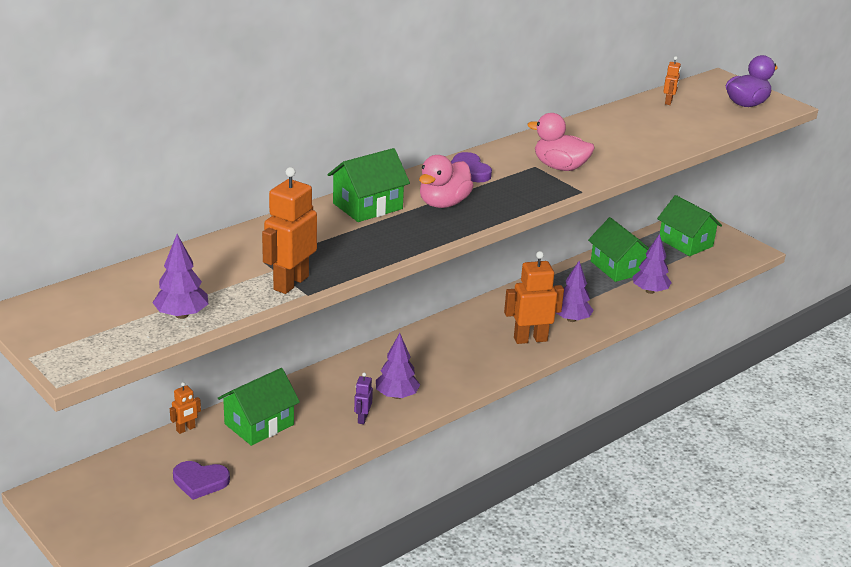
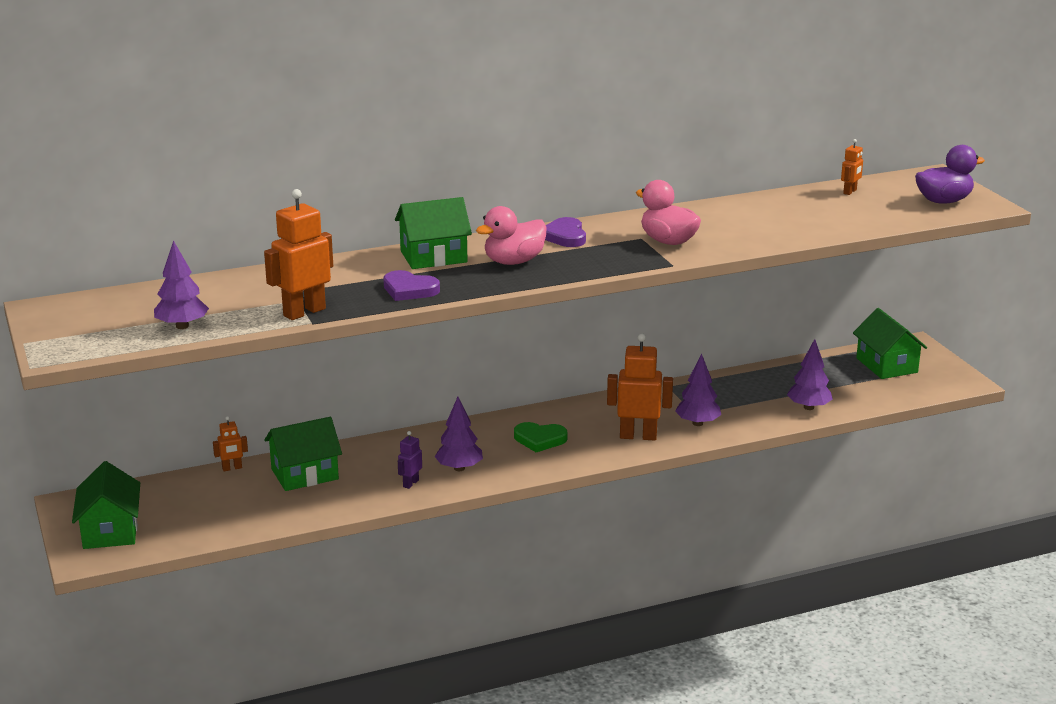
camera: 20 degrees right, 5 degrees down
purple heart [173,461,230,500] -> purple heart moved to [383,270,440,301]
green house [588,217,649,282] -> green house moved to [72,461,140,549]
none -> green heart [514,422,568,452]

